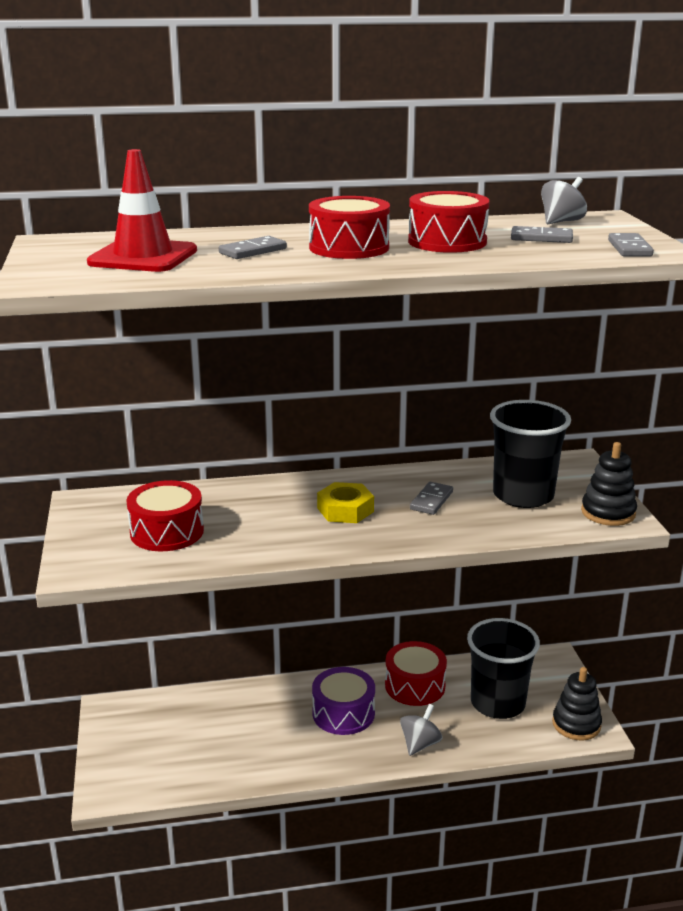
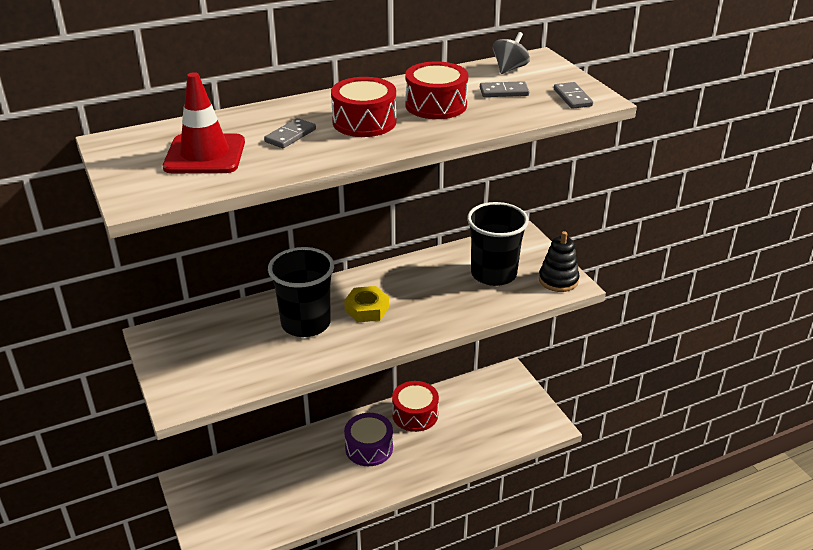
camera: 15 degrees left, 10 degrees up
red drum [126,480,204,551] -> none
grey spinning top [400,704,442,756] -> none
grey domino [410,482,453,515] -> none
black cup [467,618,540,719] -> black cup moved to [268,247,334,337]
black stacking toy [552,667,602,741] -> none

